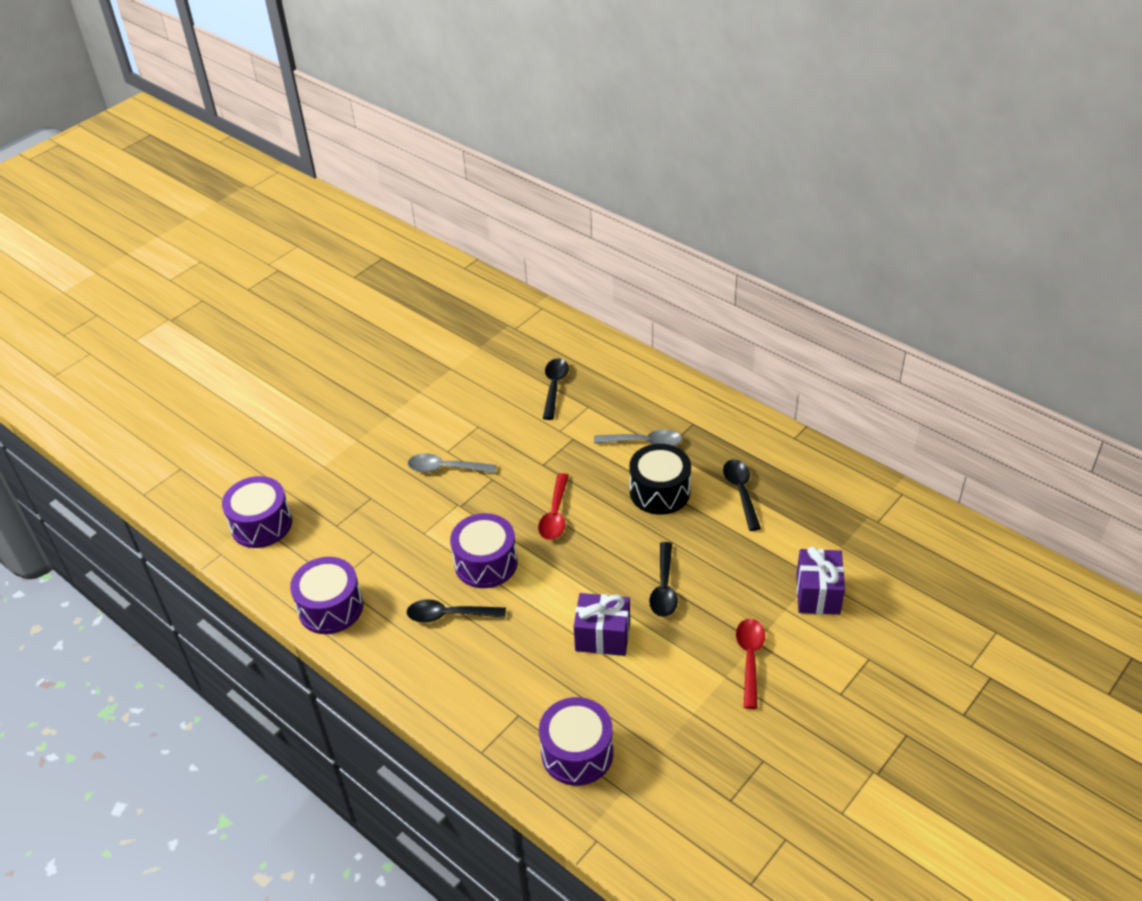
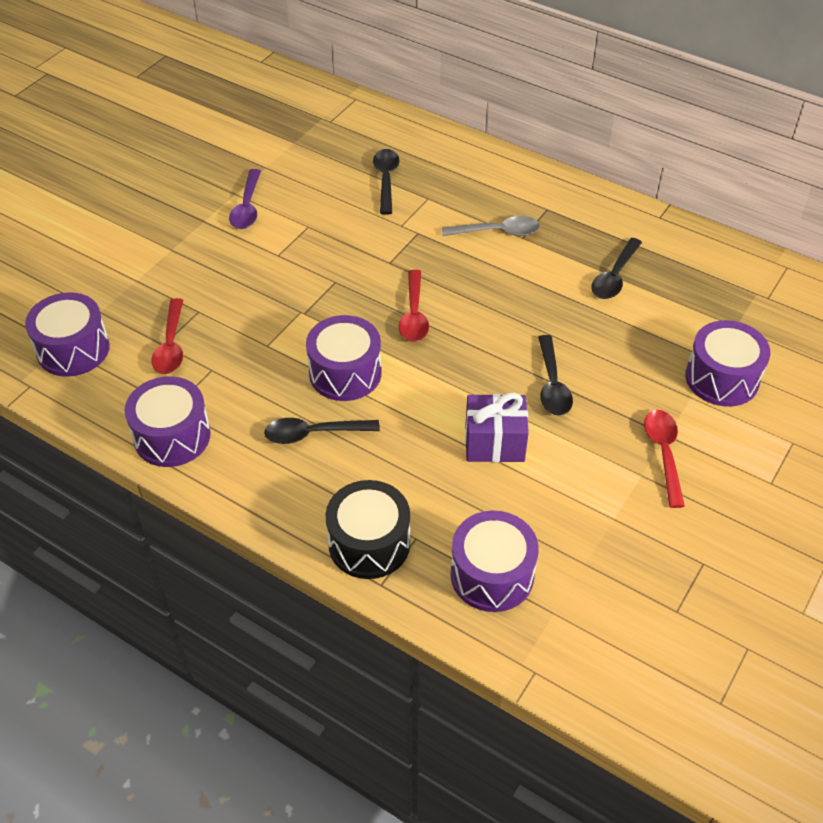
camera: 10 degrees left, 5 degrees up
grey spoon [408,453,496,473] -> none
black drum [630,444,691,515] -> black drum moved to [326,480,410,579]
black spoon [723,460,761,531] -> black spoon turned 135 degrees counterclockwise [591,238,642,299]
purple gift [796,547,845,615] -> purple drum [685,320,770,407]
none -> red spoon [152,298,183,374]
none -> purple spoon [229,169,261,229]

